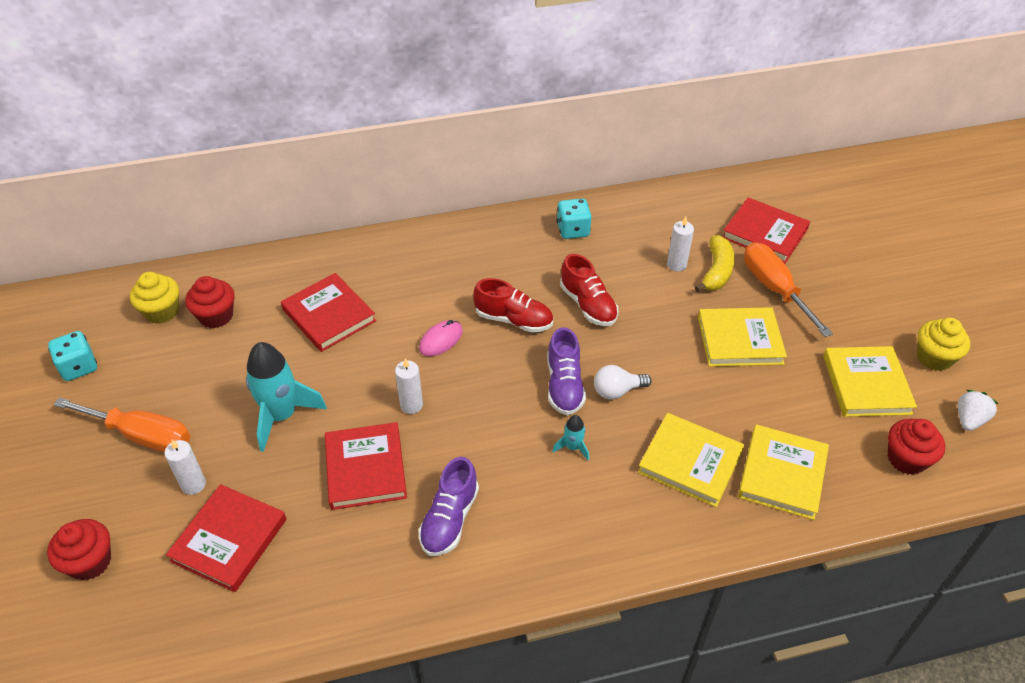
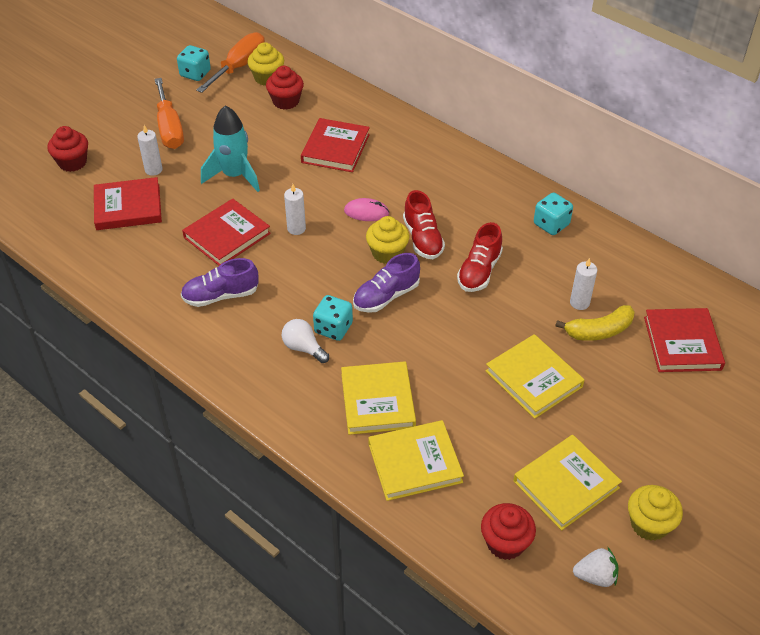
camera: 55 degrees right, 0 degrees up
turquoise rocket [552,415,589,461] -> turquoise dice [313,295,353,341]
white light bulb [594,365,652,400] -> white light bulb moved to [282,319,329,363]
orange screwdriver [744,243,833,337] -> orange screwdriver moved to [196,32,265,93]
none -> yellow cupcake [366,216,409,264]

